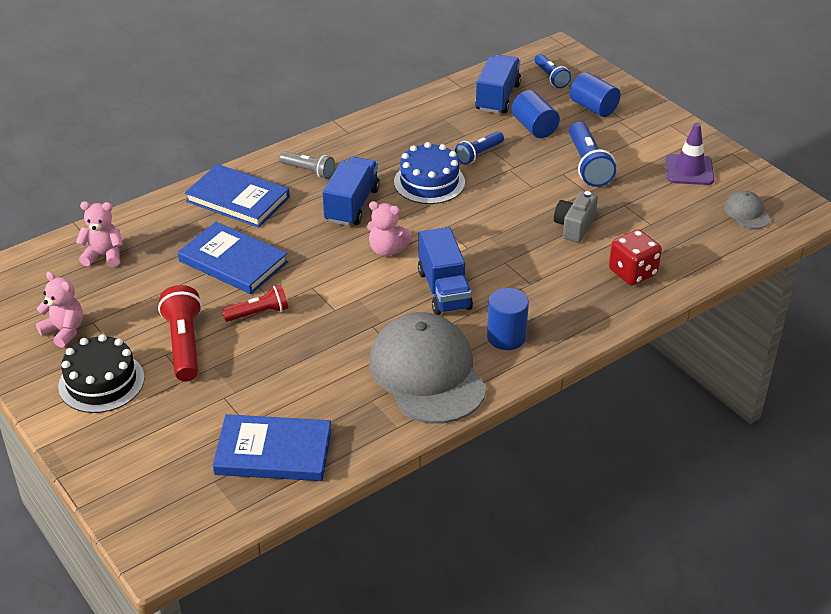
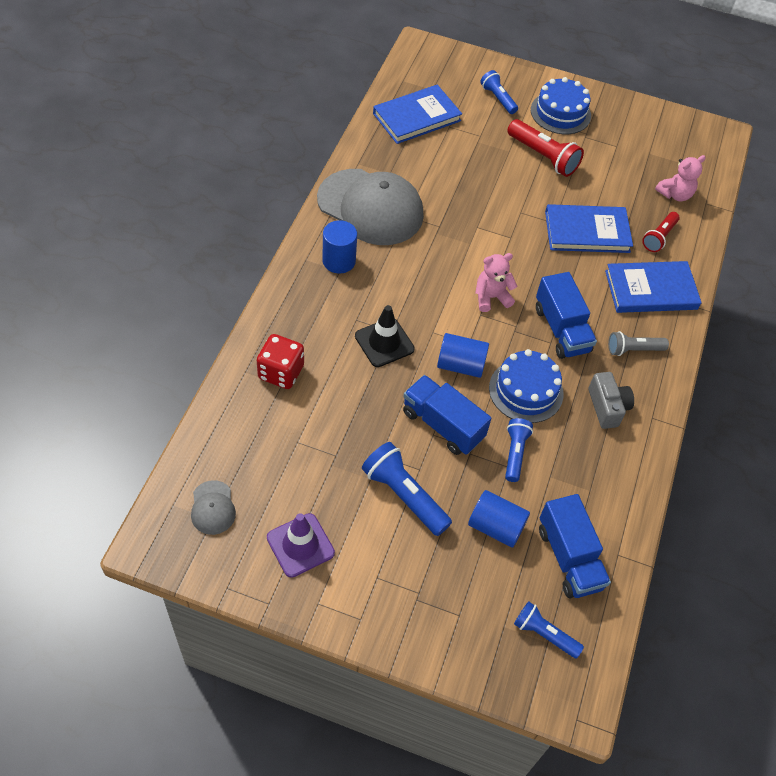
camera: 140 degrees right, 15 degrees up
pink teddy bear [36,272,83,348] -> none
black cake [58,334,145,413] -> blue cake [531,77,591,134]
red flashlight [222,285,288,322] -> red flashlight moved to [642,212,680,252]
blue truck [418,227,473,315] -> blue truck moved to [403,375,491,455]
grey camera [554,191,598,243] -> grey camera moved to [589,372,634,429]
blue cylinder [570,72,620,117] -> blue cylinder moved to [437,333,489,378]
grey cap [724,191,771,229] -> grey cap turned 45 degrees clockwise [191,480,236,535]
none -> black traffic cone [355,305,415,367]
none -> blue flashlight [480,70,518,114]

